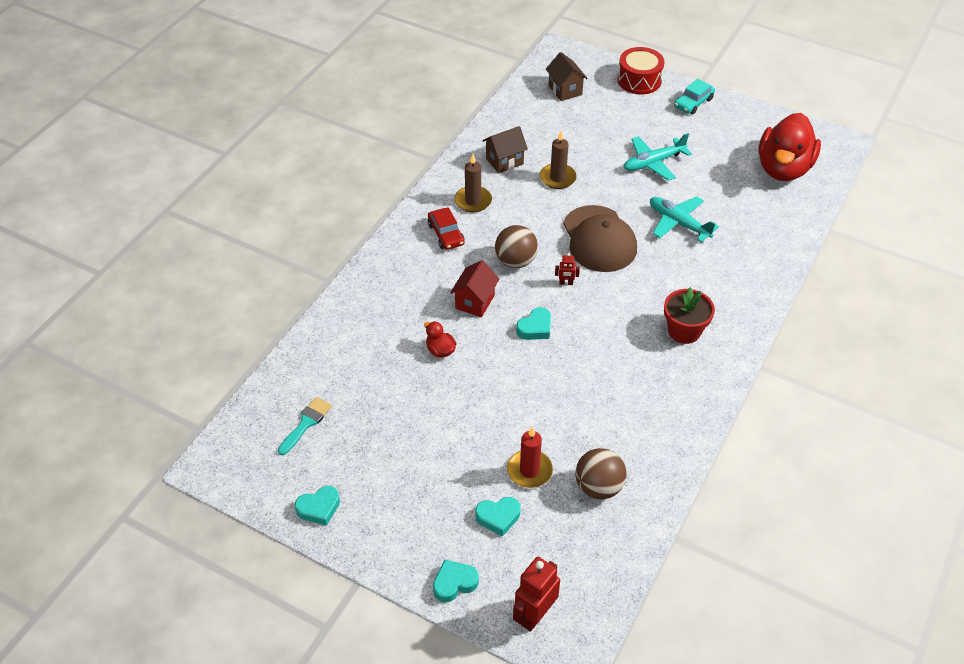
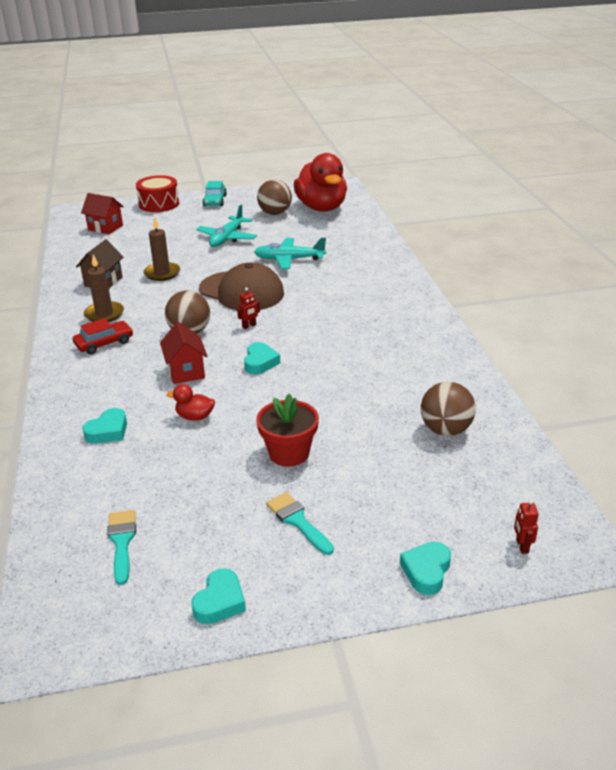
camera: 40 degrees left, 15 degrees down
red car [428,207,465,250] -> red car turned 60 degrees counterclockwise [73,318,133,354]
turquoise heart [475,497,521,537] -> turquoise heart moved to [82,408,127,444]
red candle [507,426,553,488] -> none
red robot [513,557,560,632] -> red robot [514,500,539,554], size x0.49
brown house [546,52,588,101] -> red house [81,193,124,234]
red flower pot [664,287,715,344] -> red flower pot moved to [256,394,319,467]
none -> brown ball [257,180,292,215]
none -> turquoise brush [266,492,334,555]

